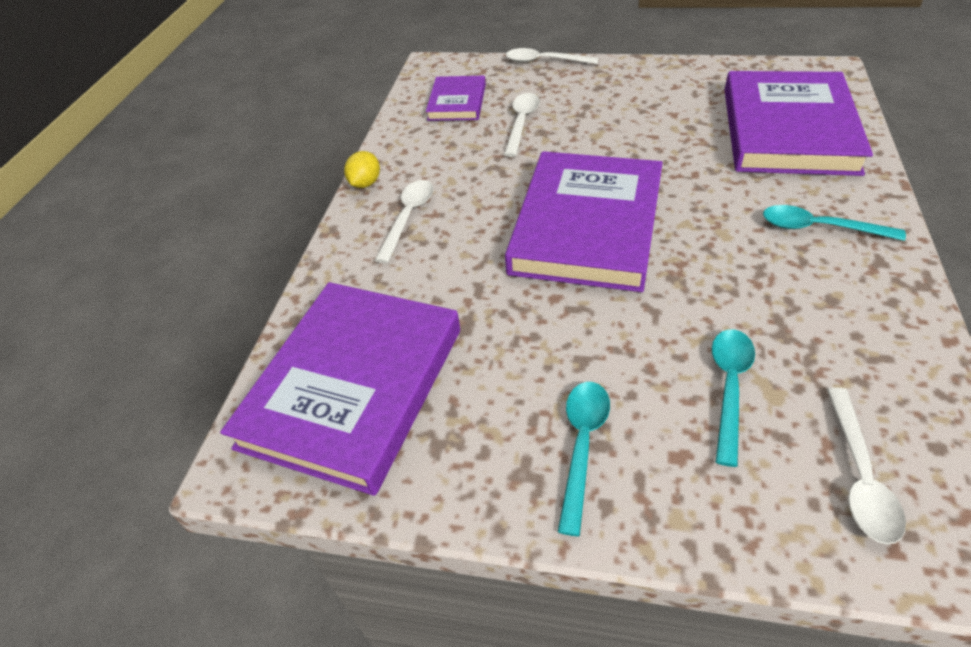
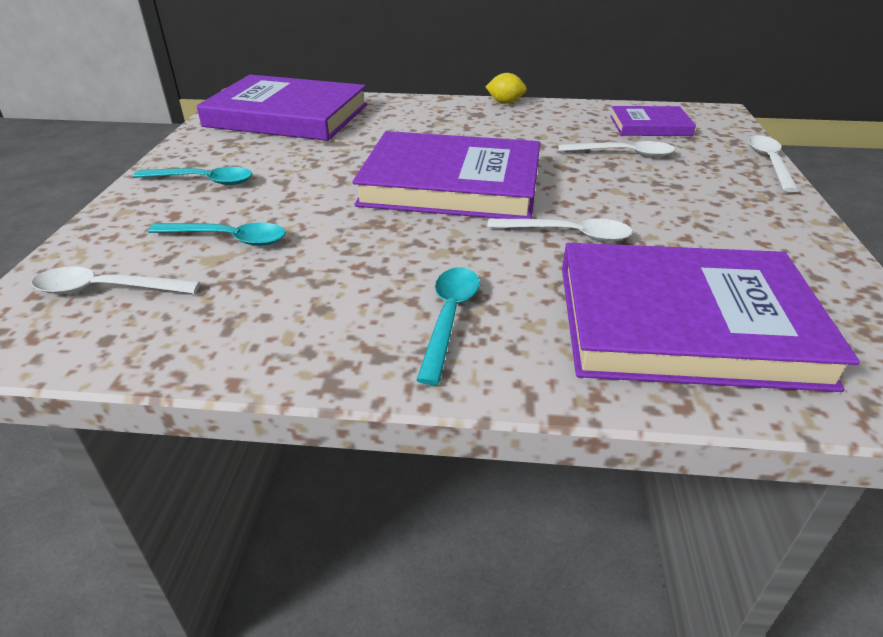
camera: 80 degrees right, 10 degrees down
white spoon [375,180,434,263] -> white spoon moved to [487,218,633,242]

